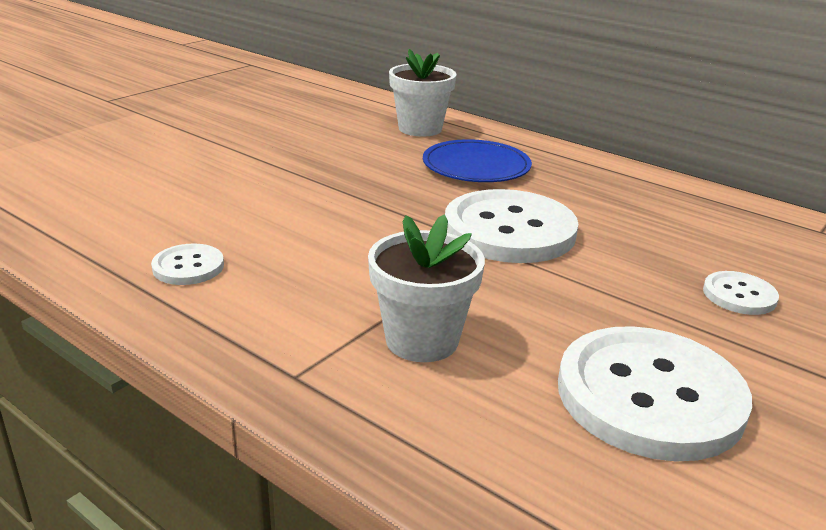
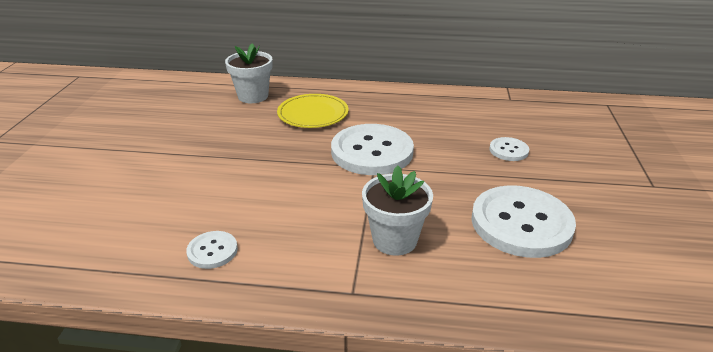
camera: 30 degrees left, 5 degrees up
blue plate [423,139,532,182] -> yellow plate [277,94,348,128]

